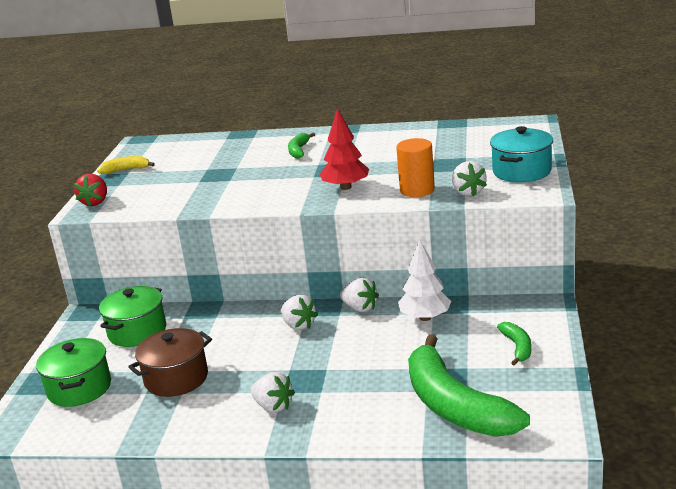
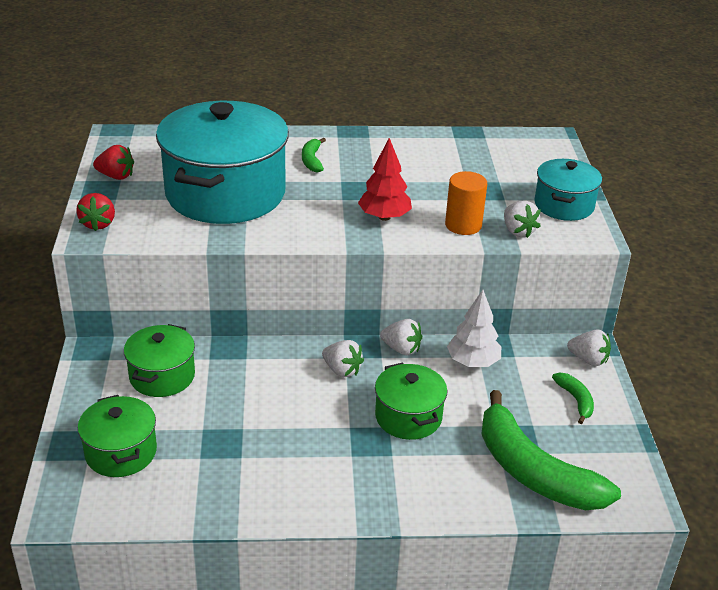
camera: 15 degrees left, 10 degrees up
yellow banana [97,156,155,174] -> red strawberry [93,145,134,180]
brown pot [128,328,212,397] -> none
white strawberry [251,372,295,413] -> white strawberry moved to [567,330,611,366]
none -> turquoise pot [156,101,289,224]
none -> green pot [375,363,447,440]

